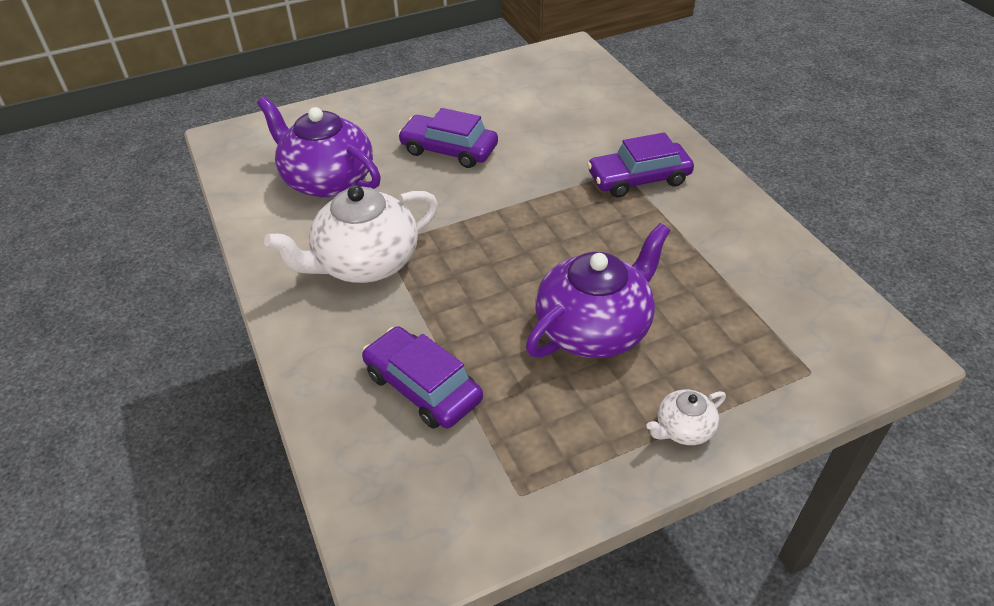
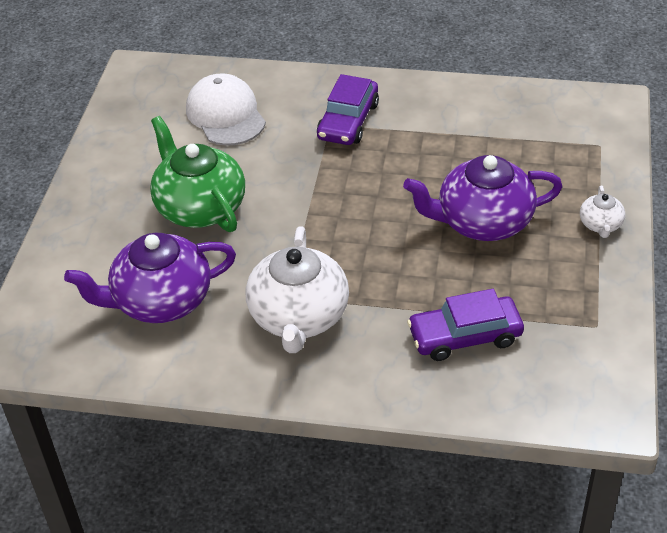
camera: 55 degrees left, 0 degrees up
purple car [398,108,498,168] -> green teapot [150,116,245,232]
purple teapot [526,223,670,358] -> purple teapot turned 90 degrees counterclockwise [403,155,563,241]
none -> white cap [186,73,266,146]

